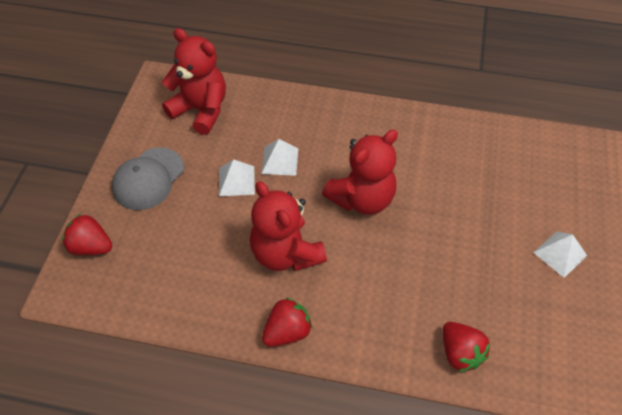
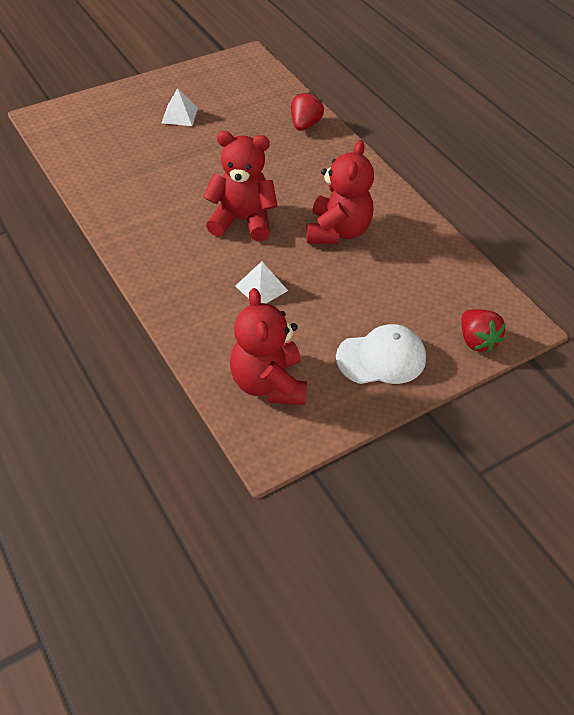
camera: 135 degrees left, 5 degrees down
grey cap [112,147,184,210] -> white cap [336,324,426,384]
white pyramid [219,159,255,196] -> none
red strawberry [262,297,312,347] -> none

